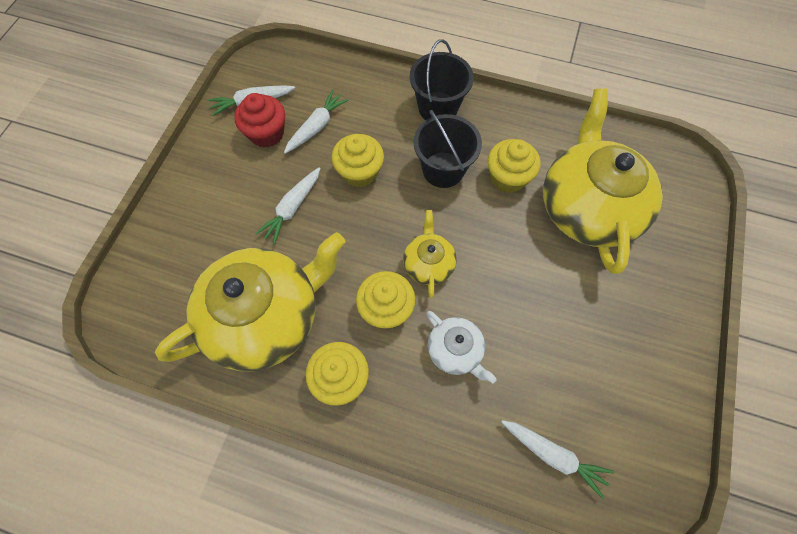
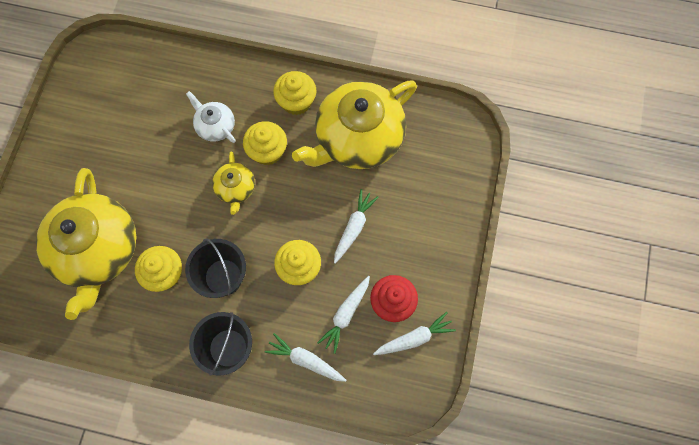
camera: 175 degrees right, 5 degrees up
white carrot [501,420,614,499] -> white carrot moved to [264,333,346,382]

